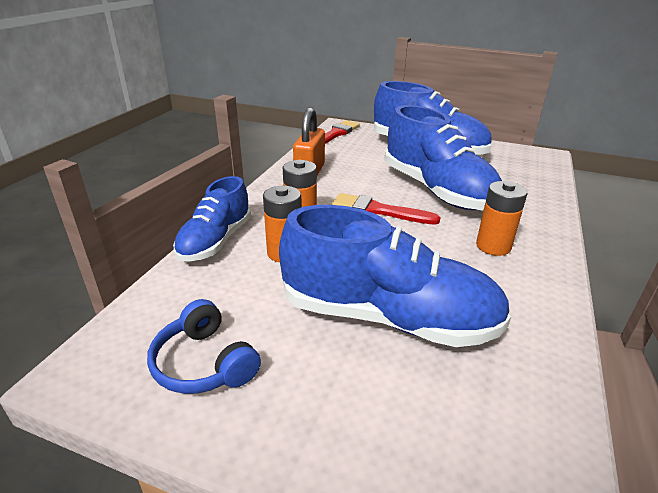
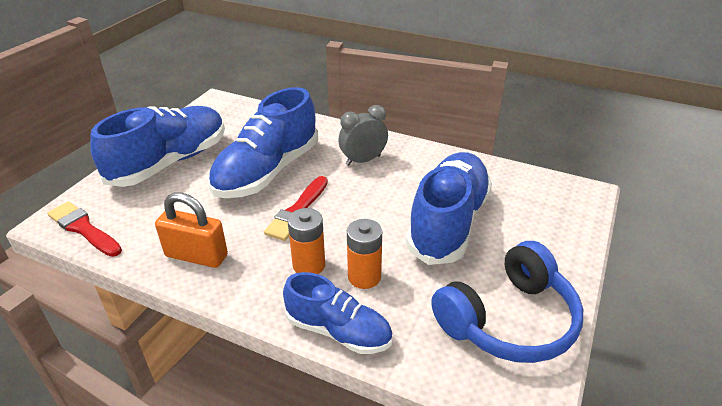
camera: 85 degrees left, 5 degrees up
blue headphones [147,299,261,394] -> blue headphones [431,241,583,363], size x1.70
blue shoe [385,105,502,210] -> blue shoe turned 150 degrees clockwise [208,87,318,198]
orange battery [476,181,527,256] -> grey clock [338,105,388,166]

